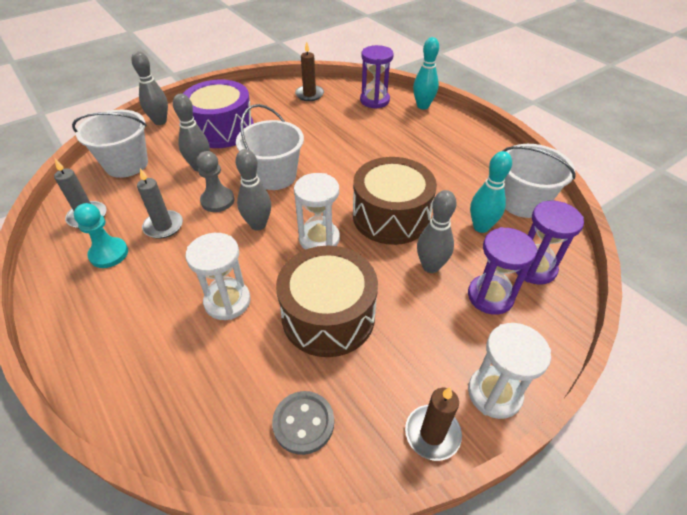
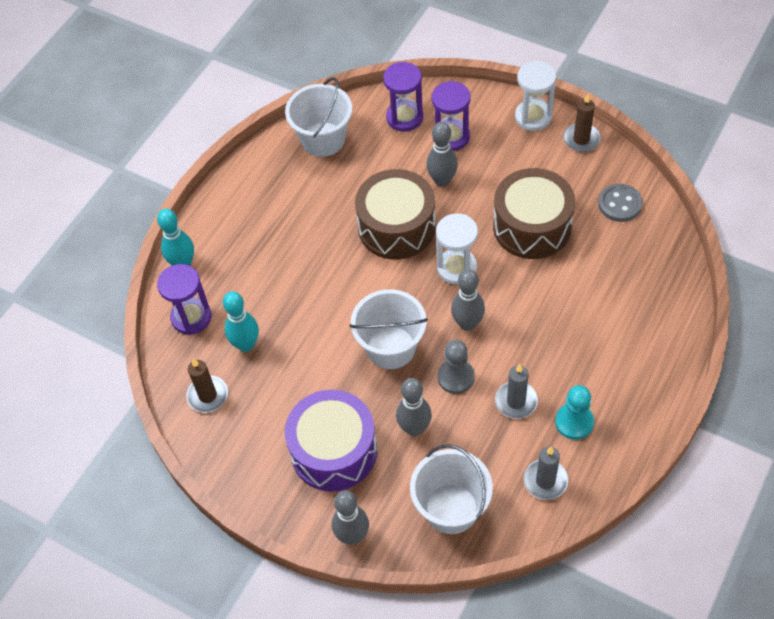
camera: 110 degrees left, 10 degrees up
white hourglass [186,233,251,320] -> none
turquoise bowling pin [470,151,512,233] -> turquoise bowling pin moved to [223,291,259,352]

